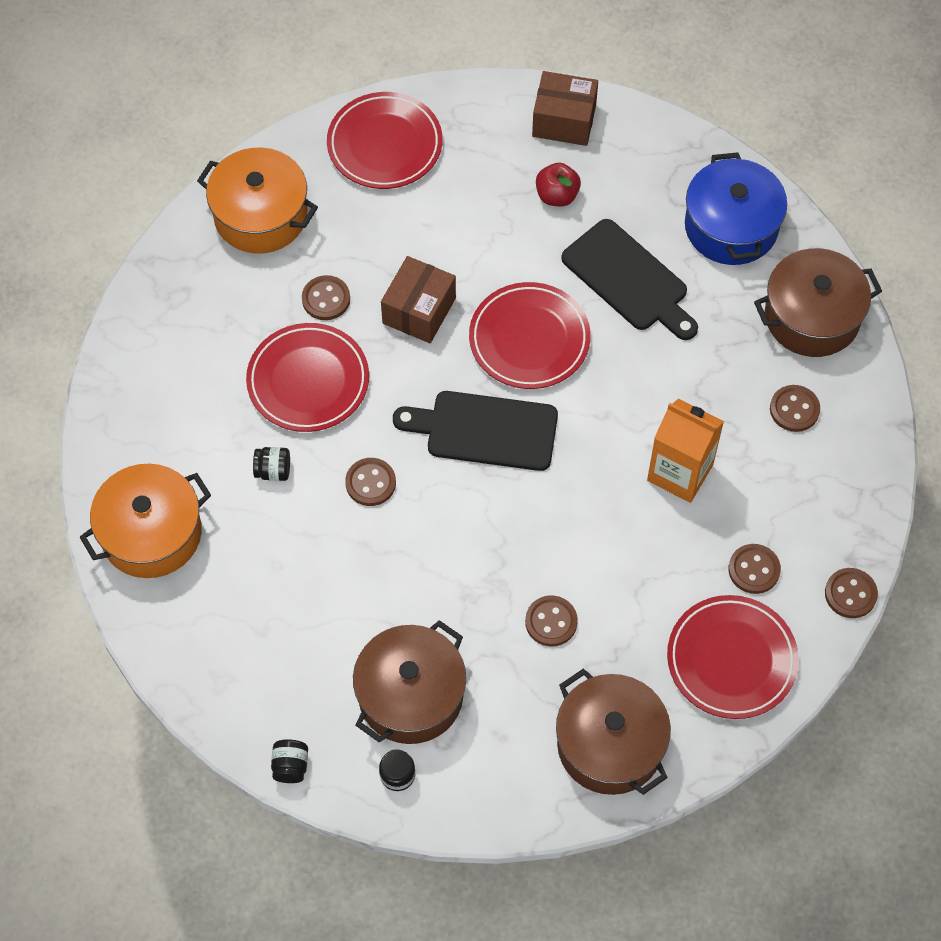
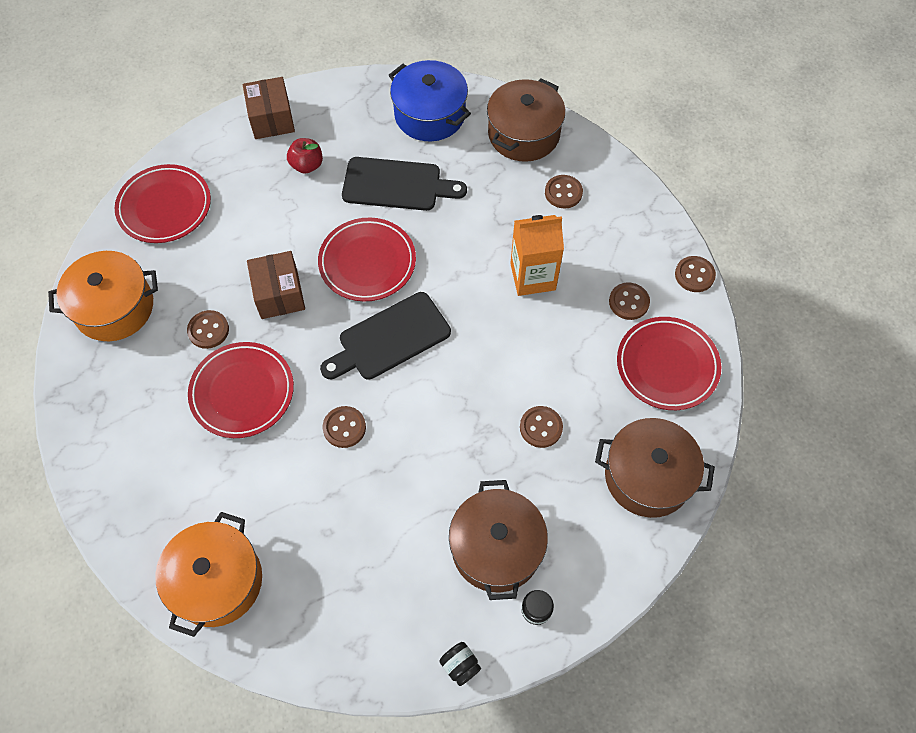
camera: 40 degrees left, 0 degrees up
black jar [253,447,290,481] -> none
brown box [532,71,598,146] -> brown box turned 75 degrees counterclockwise [243,77,295,139]

